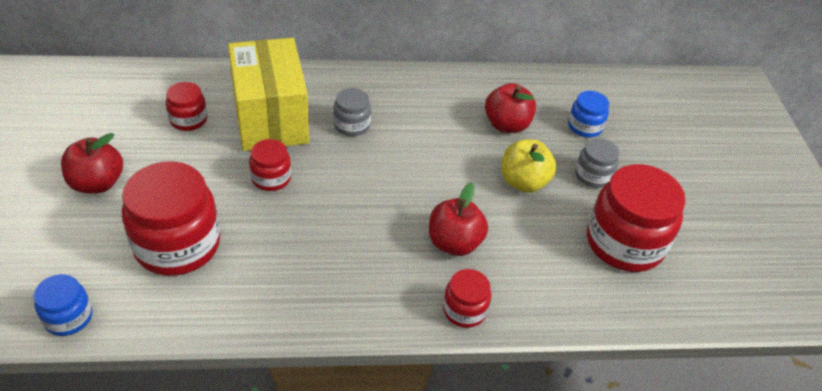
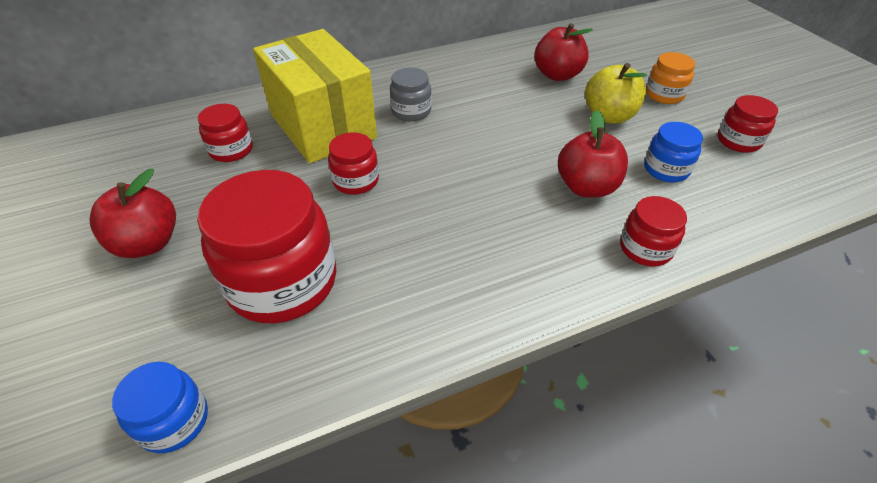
camera: 15 degrees left, 0 degrees up
blue jar [568,91,609,138] -> blue jar moved to [644,122,703,182]
grey jar [575,138,619,188] -> orange jar [646,52,695,104]
red jar [587,164,686,272] -> red jar [718,95,778,153], size x0.51

